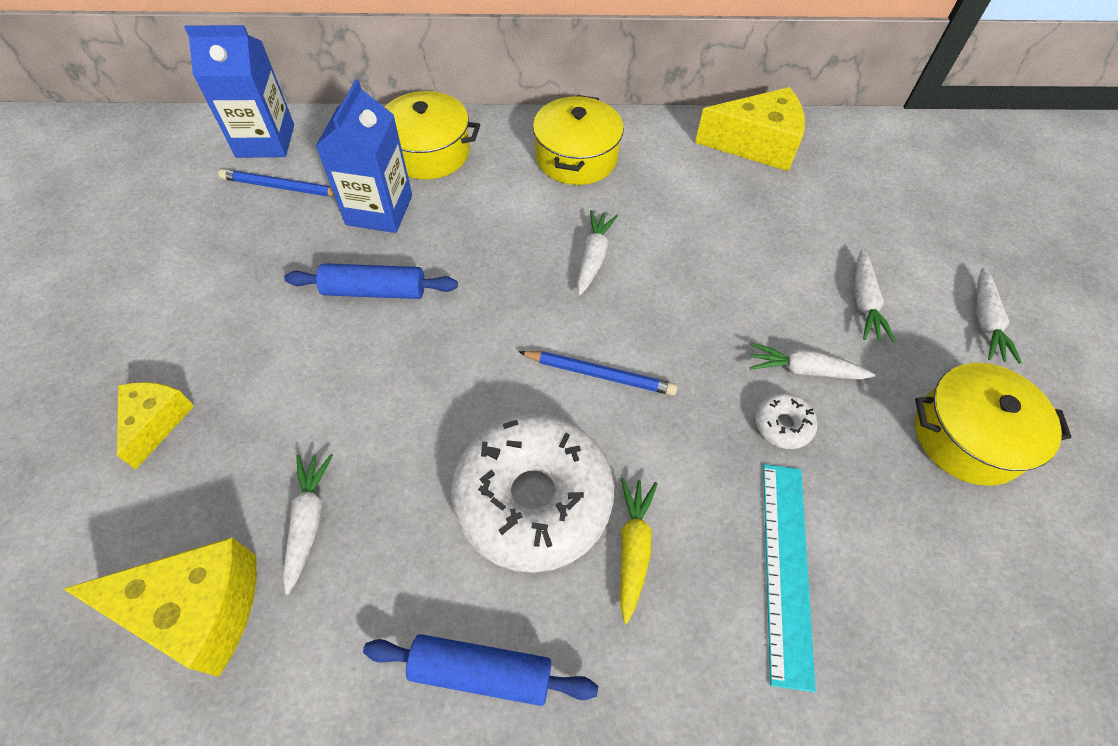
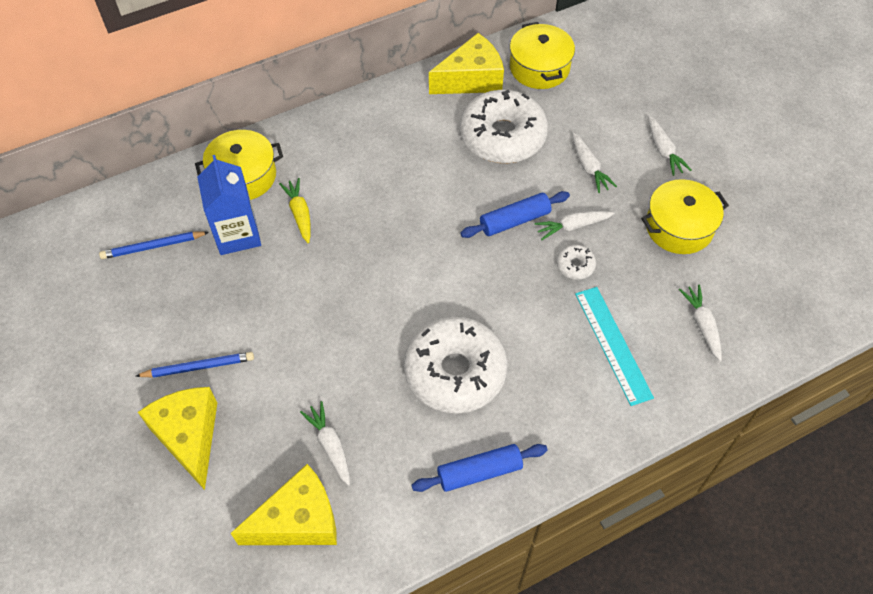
camera: 25 degrees left, 0 degrees up
yellow cheese [117,382,194,469] -> yellow cheese [138,387,217,490], size x1.65
blue carton [184,25,294,158] -> none
blue rolling pin [284,263,458,299] -> blue rolling pin moved to [460,191,570,238]
blue pencil [519,351,677,396] -> blue pencil moved to [136,352,254,378]
yellow pot [533,95,624,185] -> yellow pot moved to [510,22,575,89]
white carrot [577,210,618,295] -> white carrot moved to [679,284,722,362]
yellow carrot [620,478,658,624] -> yellow carrot moved to [279,178,311,243]
none -> white donut [460,90,548,163]

